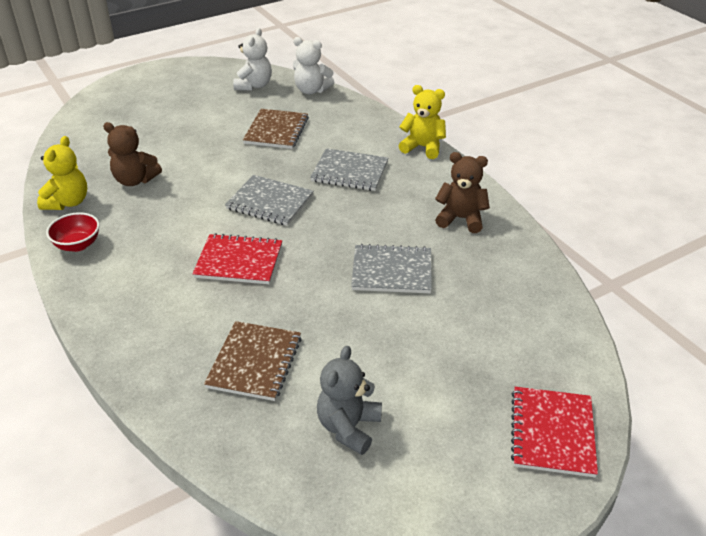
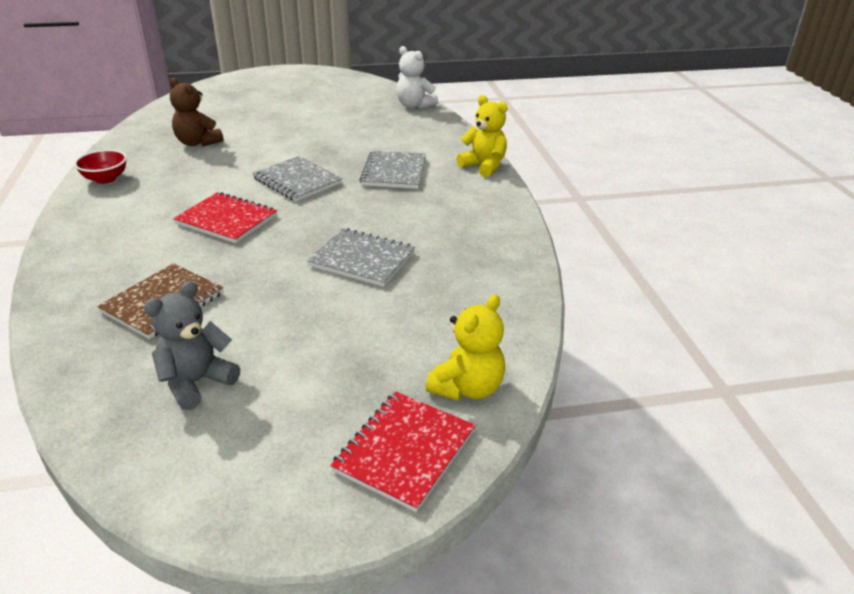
camera: 20 degrees right, 5 degrees down
yellow teddy bear [37,136,87,210] -> yellow teddy bear moved to [426,294,505,401]
white teddy bear [233,28,272,91] -> none
brown notebook [243,109,309,149] -> none
grey notebook [310,148,388,191] -> grey notebook turned 60 degrees clockwise [359,151,426,189]
brown teddy bear [435,152,490,233] -> none

